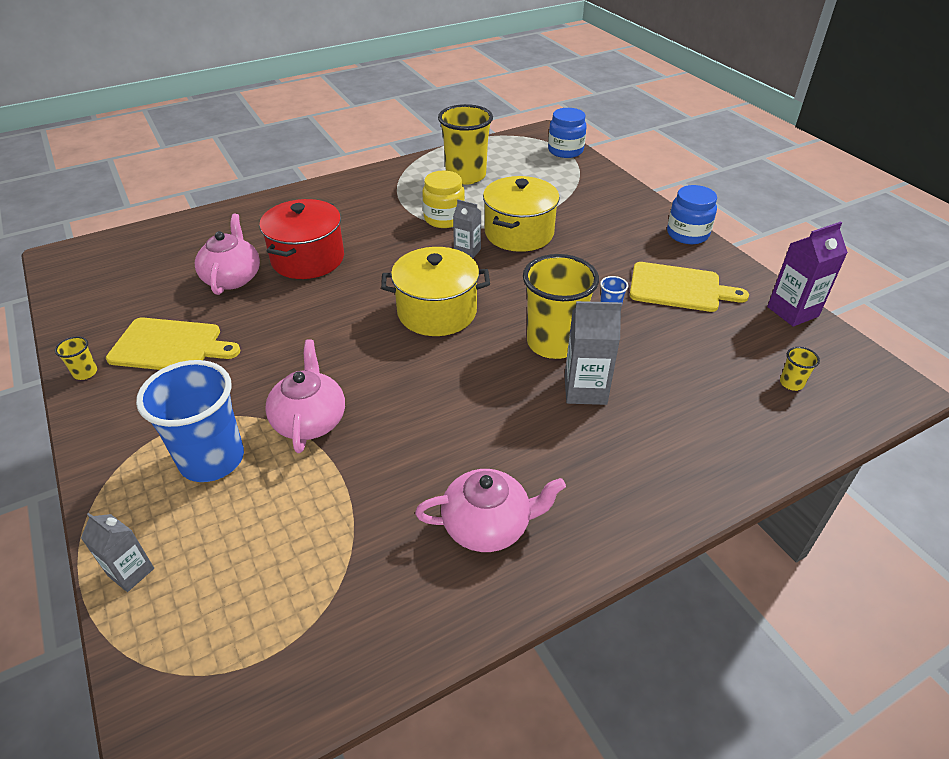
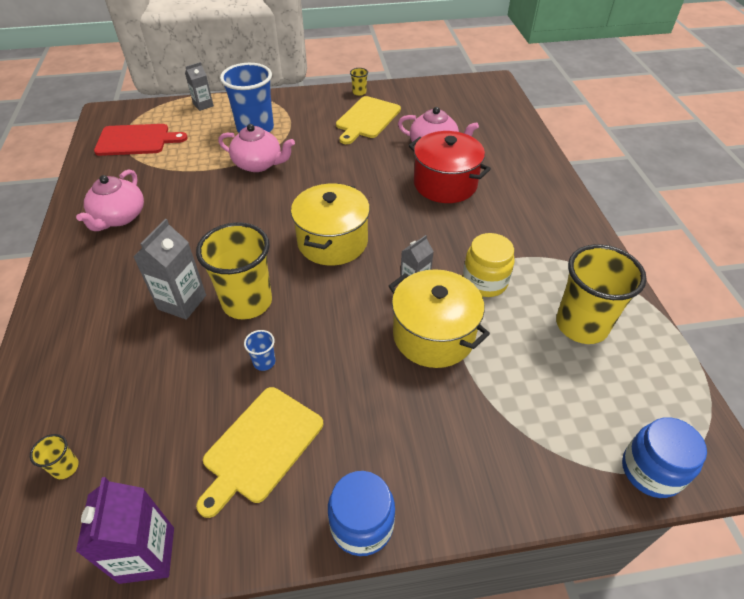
camera: 110 degrees right, 5 degrees up
none -> red cutting board [94,124,188,156]

